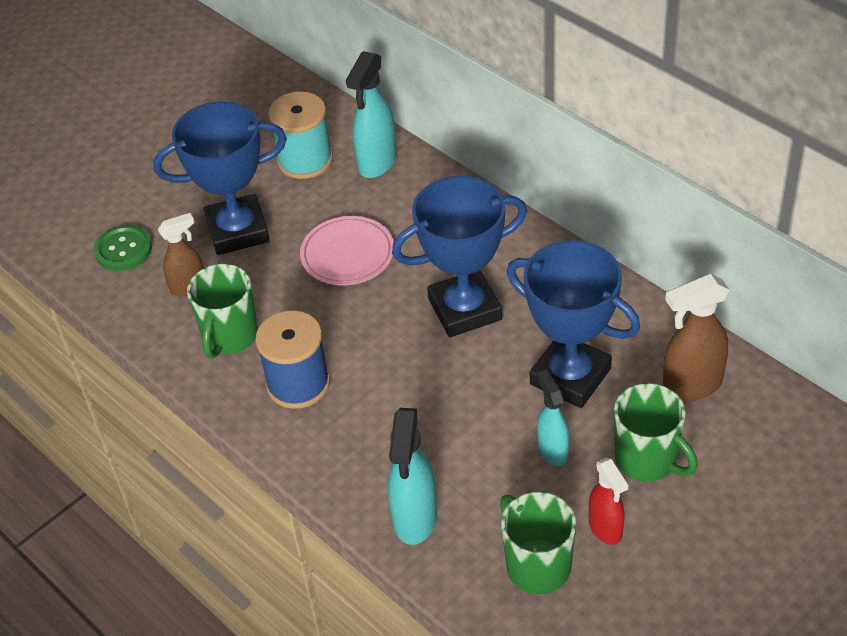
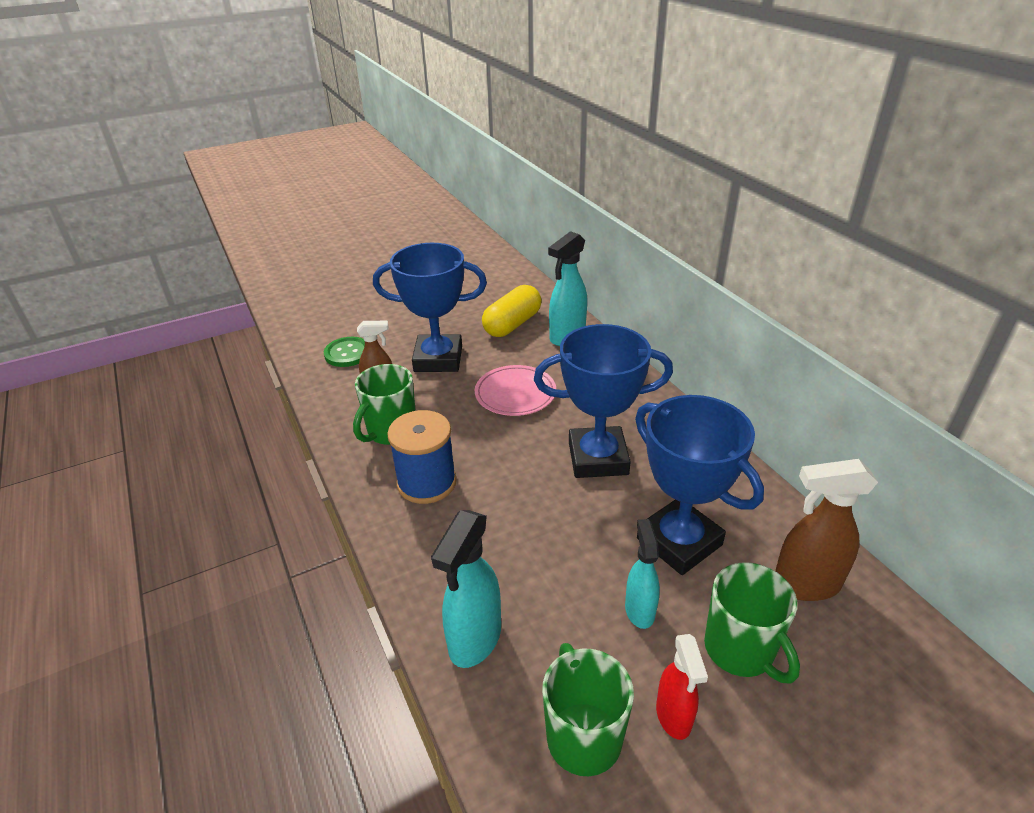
camera: 15 degrees right, 10 degrees down
turquoise spool [268,91,333,179] -> yellow capsule [482,285,542,337]

